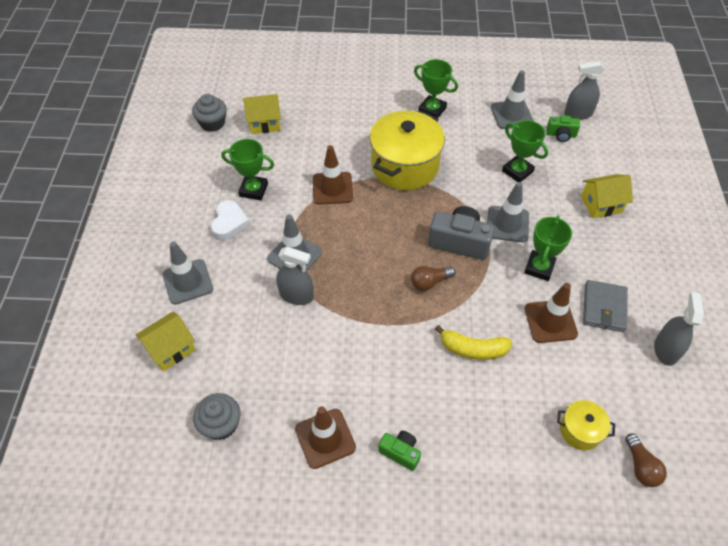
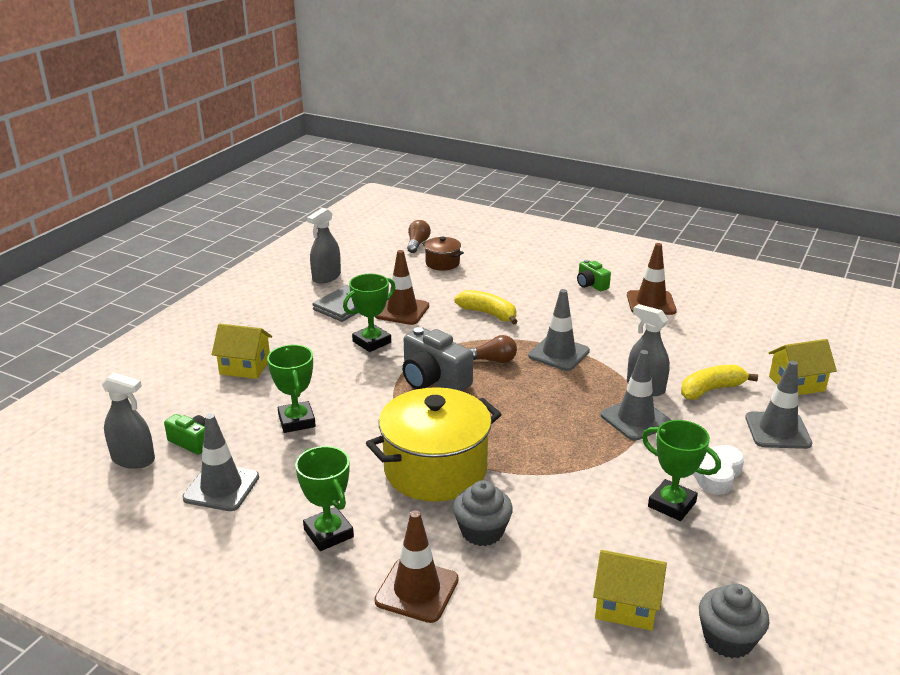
camera: 155 degrees left, 25 degrees down
grey cupcake [193,393,240,440] -> grey cupcake moved to [453,480,513,546]
brown traffic cone [313,145,353,205] -> brown traffic cone moved to [374,510,459,623]
grey traffic cone [487,182,529,242] -> grey traffic cone moved to [528,289,590,371]
yellow pot [557,400,615,450] -> brown pot [422,237,464,271]
none -> yellow banana [681,365,758,400]

